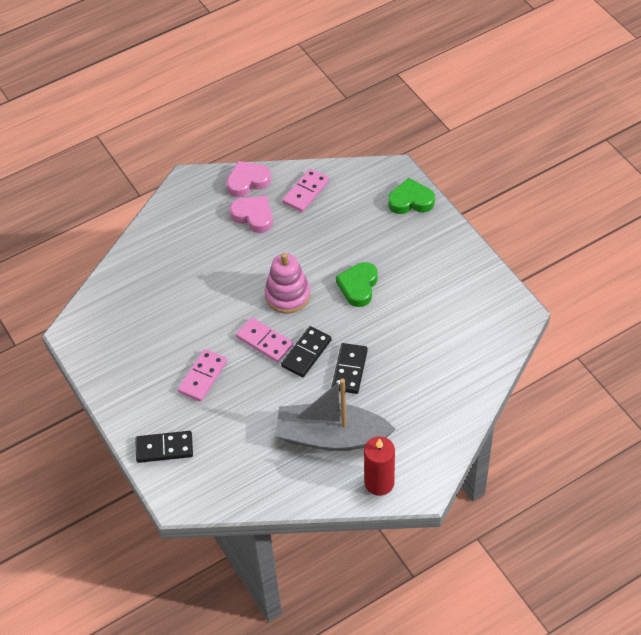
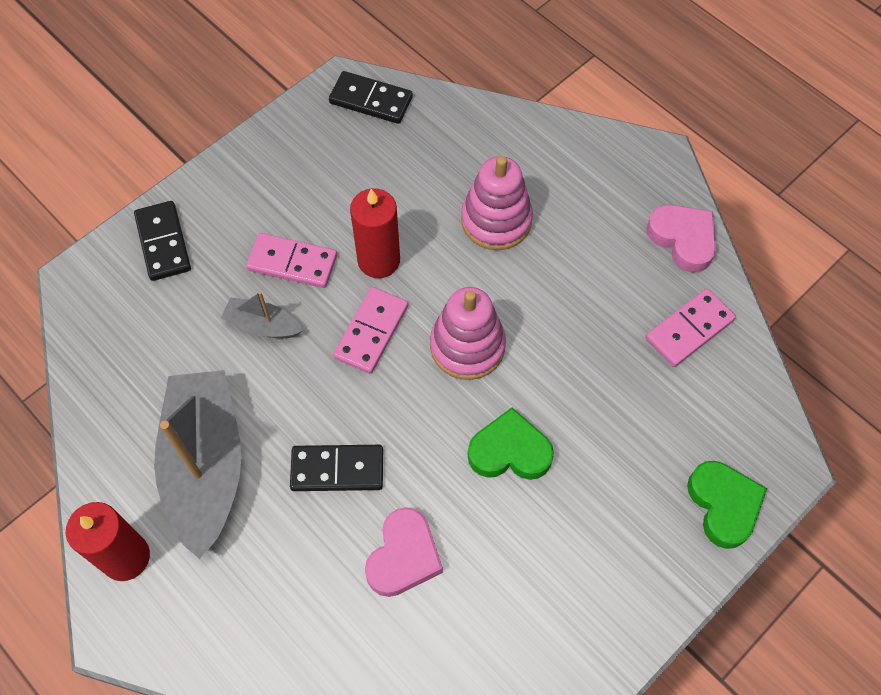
camera: 75 degrees right, 10 degrees up
pink heart [230,196,273,233] -> pink heart moved to [365,507,443,597]
black domino [281,326,332,377] -> black domino moved to [329,71,413,124]
pink domino [282,169,329,212] -> pink domino turned 60 degrees counterclockwise [646,288,736,367]
none -> grey boat [221,291,303,338]
none -> red candle [350,188,400,278]
none -> pink stacking toy [461,156,533,250]

